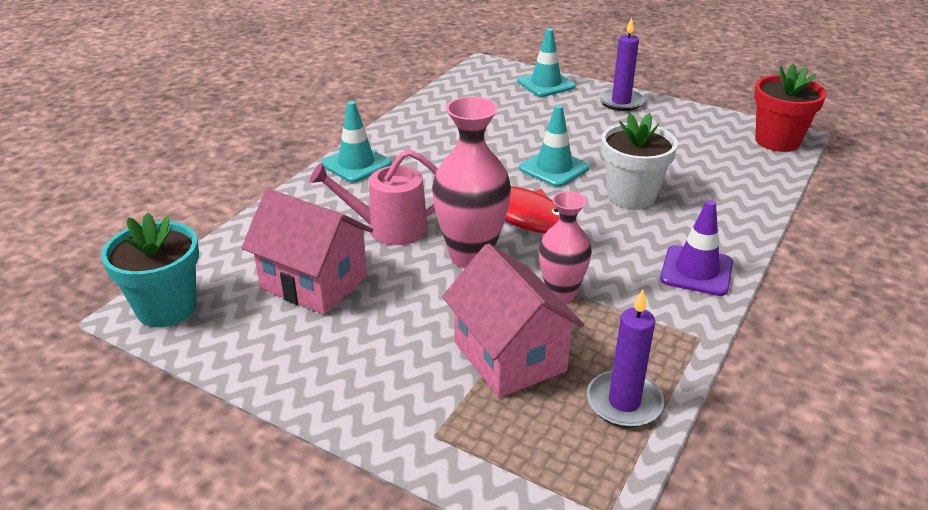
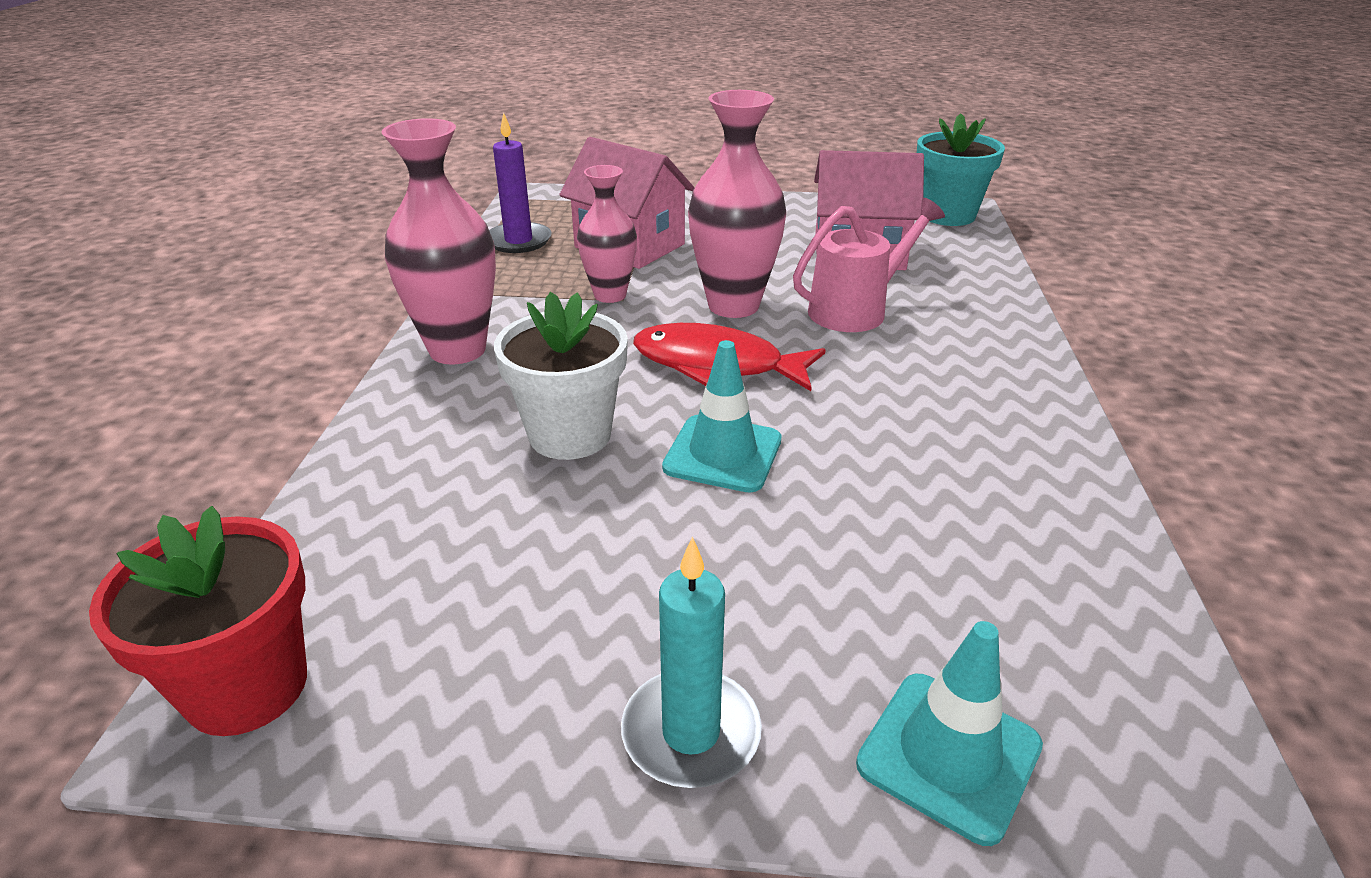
camera: 155 degrees right, 0 degrees up
turquoise traffic cone [321,101,392,183] -> none
purple candle [599,17,645,111] -> turquoise candle [621,536,762,788]
purple traffic cone [660,200,733,296] -> pink vase [382,118,496,365]

